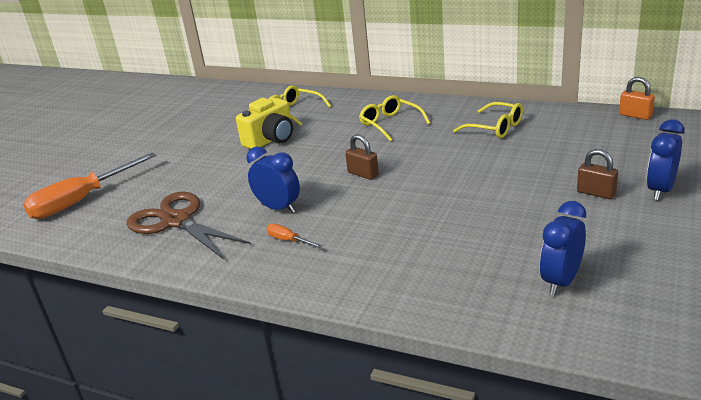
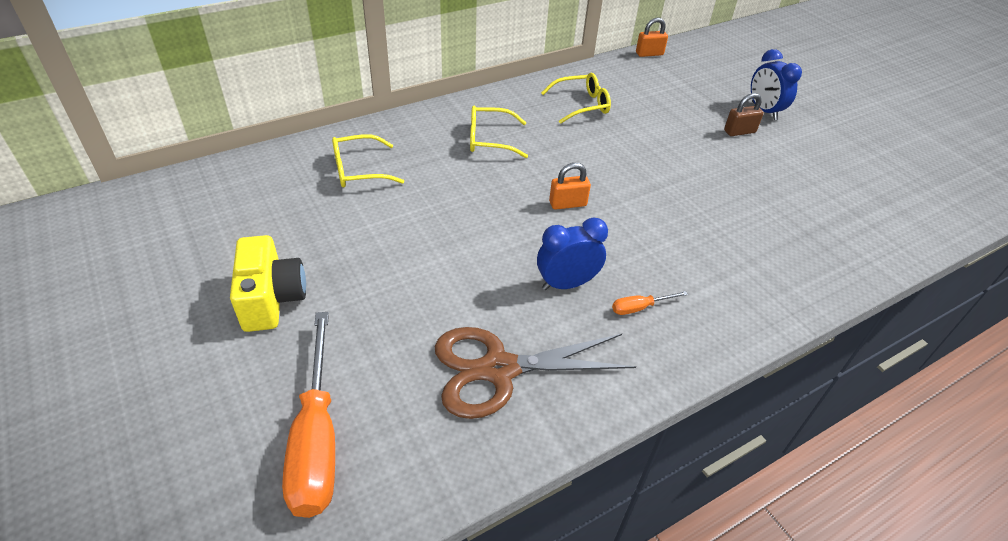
camera: 60 degrees left, 15 degrees up
yellow camera [236,98,293,149] -> yellow camera moved to [230,235,306,332]
brown padlock [345,134,379,180] -> orange padlock [549,163,591,210]
blue clock [540,201,586,296] -> none

